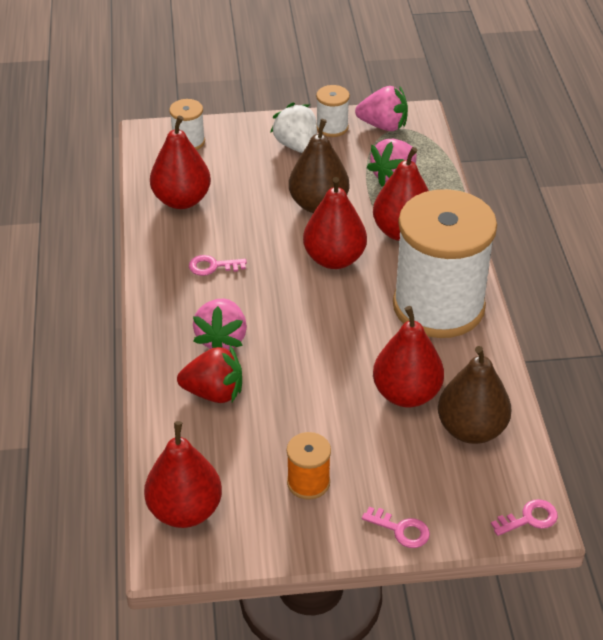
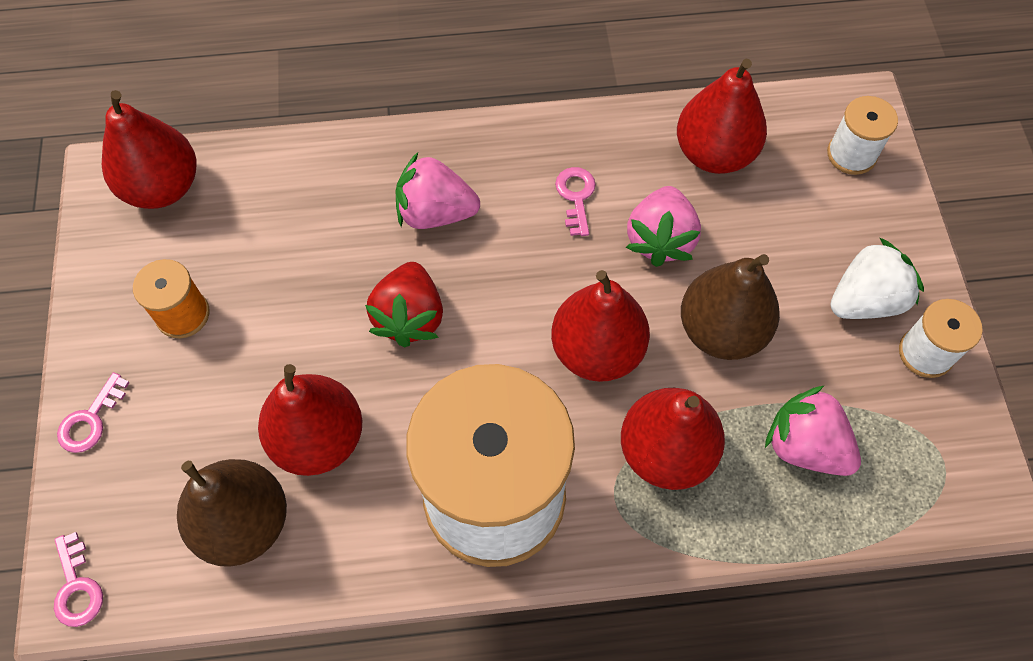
camera: 90 degrees right, 20 degrees up
red strawberry [177,346,242,403] -> red strawberry moved to [365,262,443,347]
pink strawberry [355,86,408,131] -> pink strawberry moved to [626,186,701,267]

